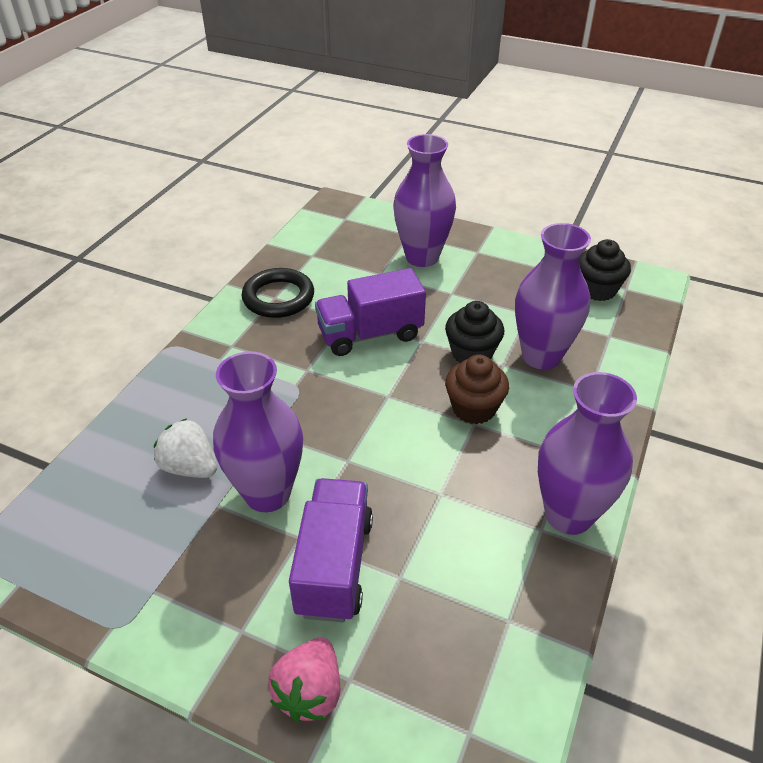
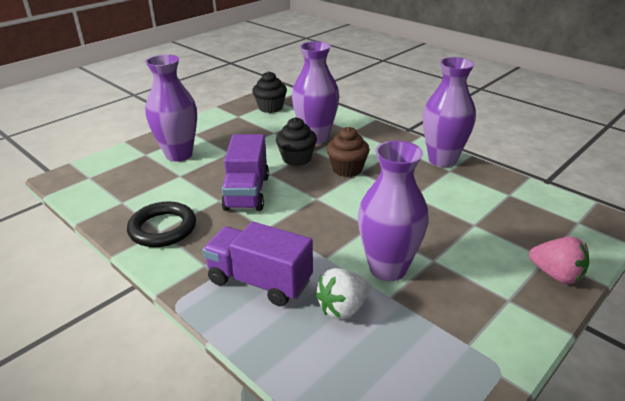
camera: 70 degrees left, 10 degrees down
purple truck [289,478,373,622] -> purple truck moved to [202,222,313,307]

